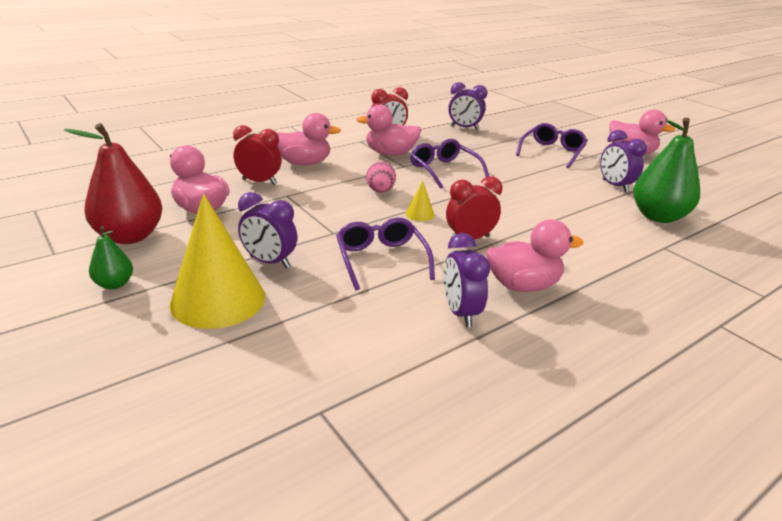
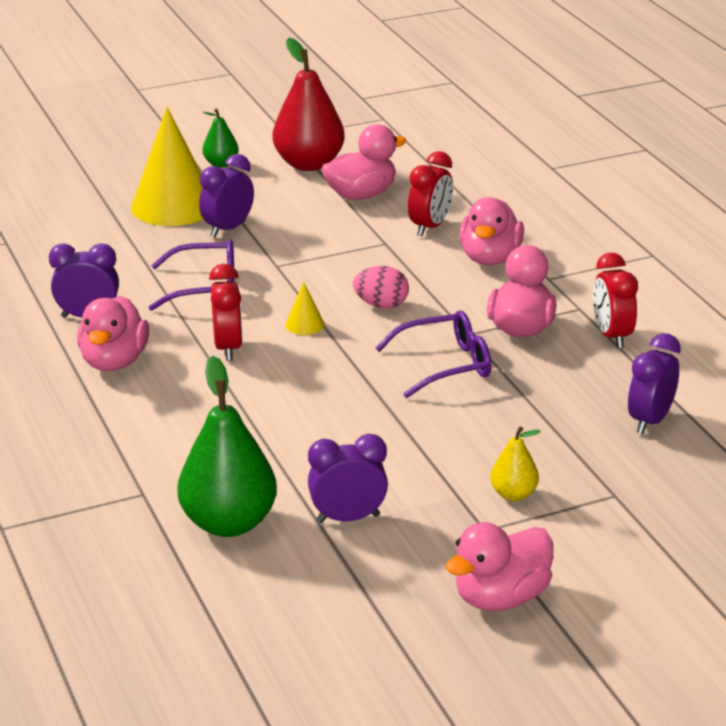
camera: 105 degrees right, 0 degrees up
purple glasses [516,123,588,168] -> yellow pear [490,427,541,501]

